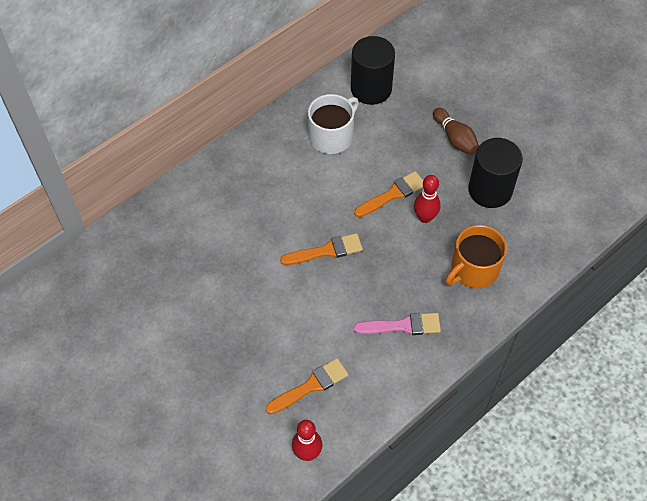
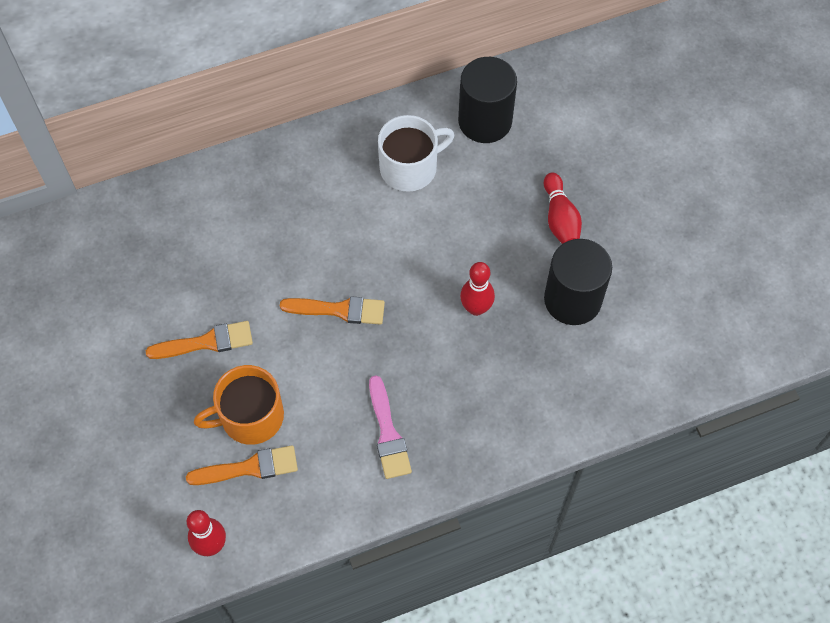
camera: 20 degrees right, 5 degrees up
pink brush [353,313,441,335] -> pink brush turned 60 degrees clockwise [369,375,412,479]
orange brush [354,171,423,217] -> orange brush moved to [146,321,253,359]
brown bowling pin [433,108,479,155] -> red bowling pin [544,173,582,244]
orange mug [445,225,507,289] -> orange mug moved to [194,365,284,445]

